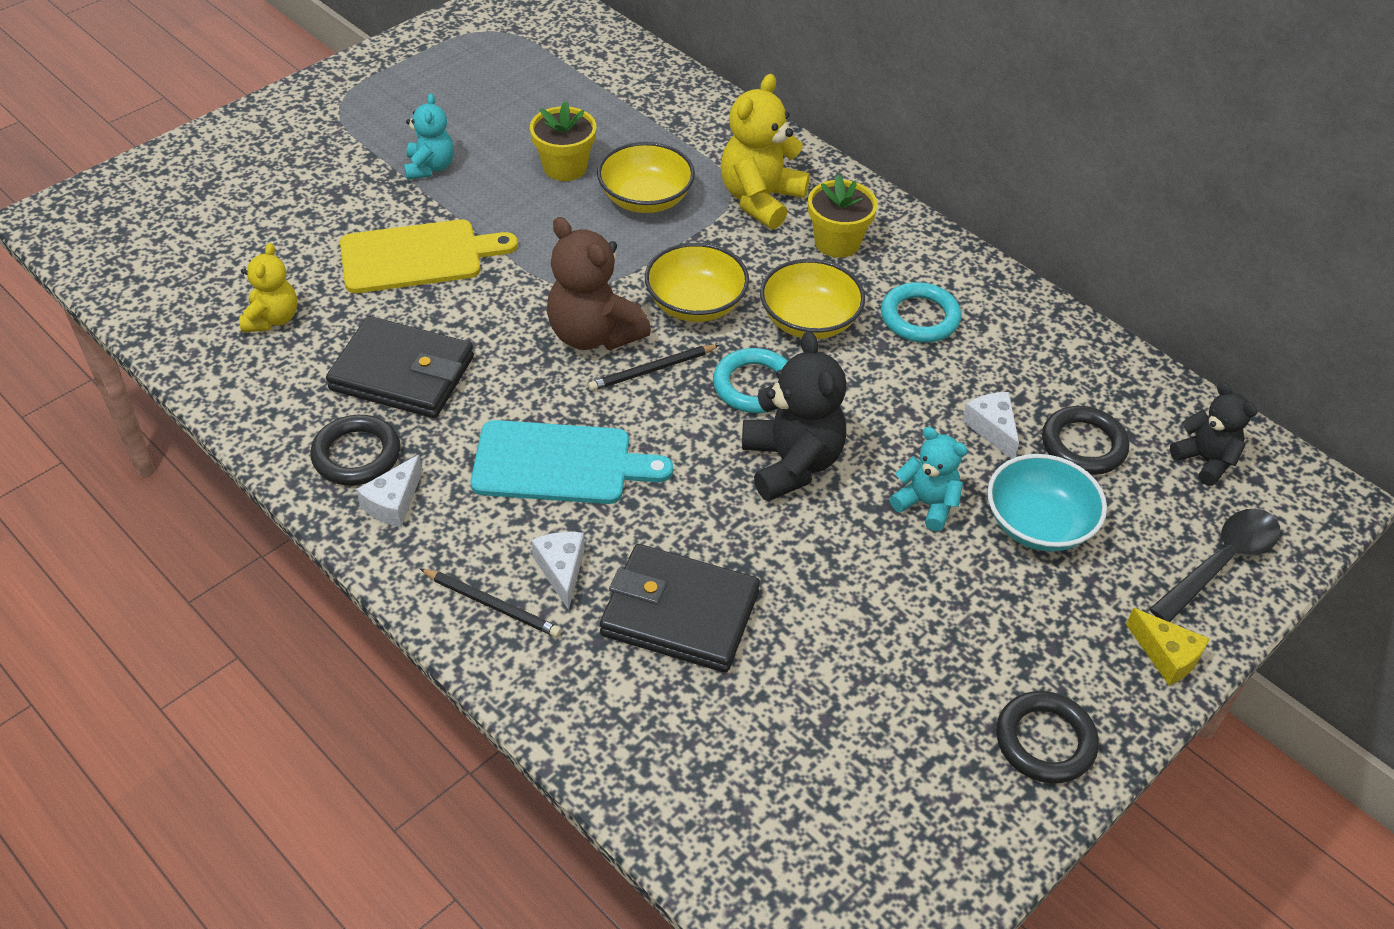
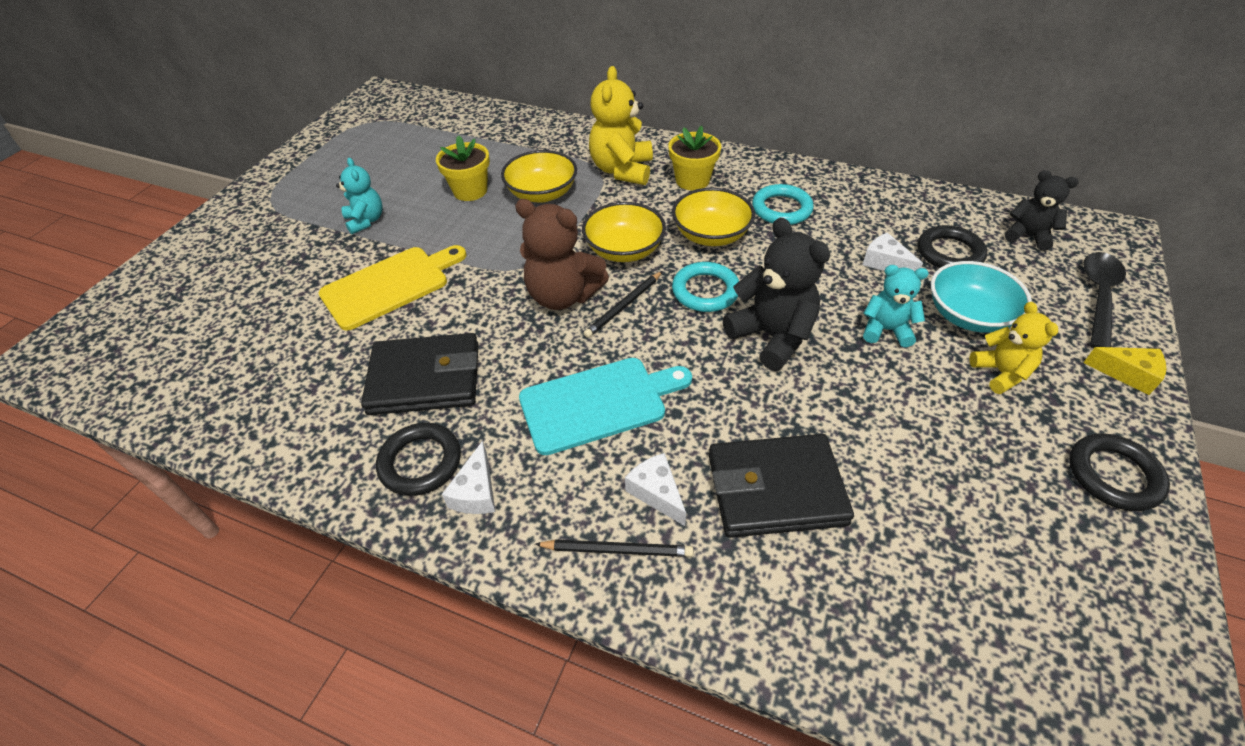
camera: 20 degrees left, 0 degrees up
yellow teddy bear [239,243,297,332] -> yellow teddy bear moved to [969,302,1058,394]

